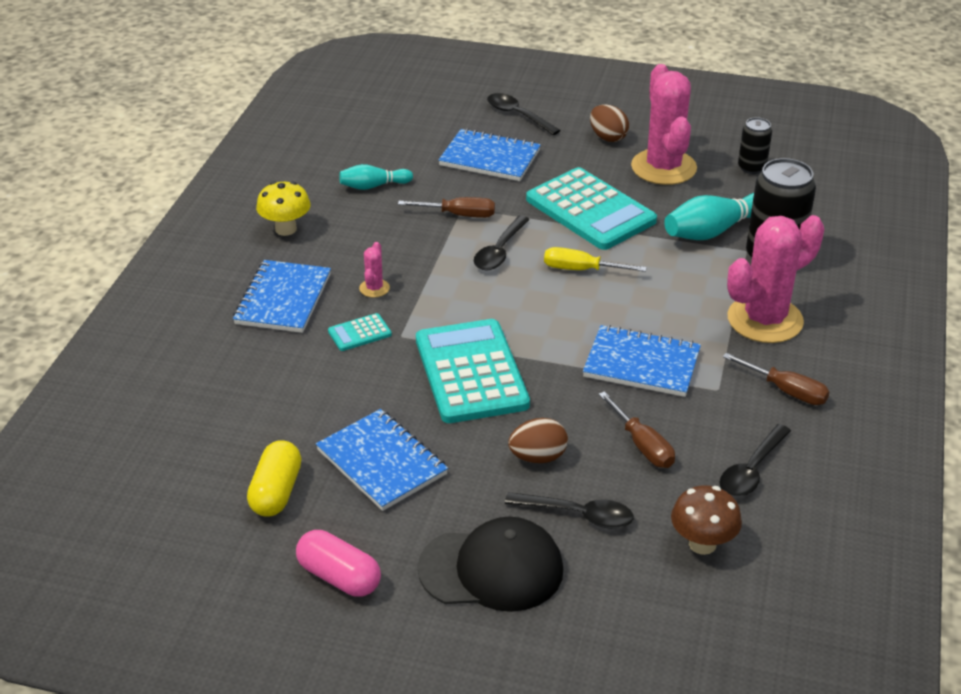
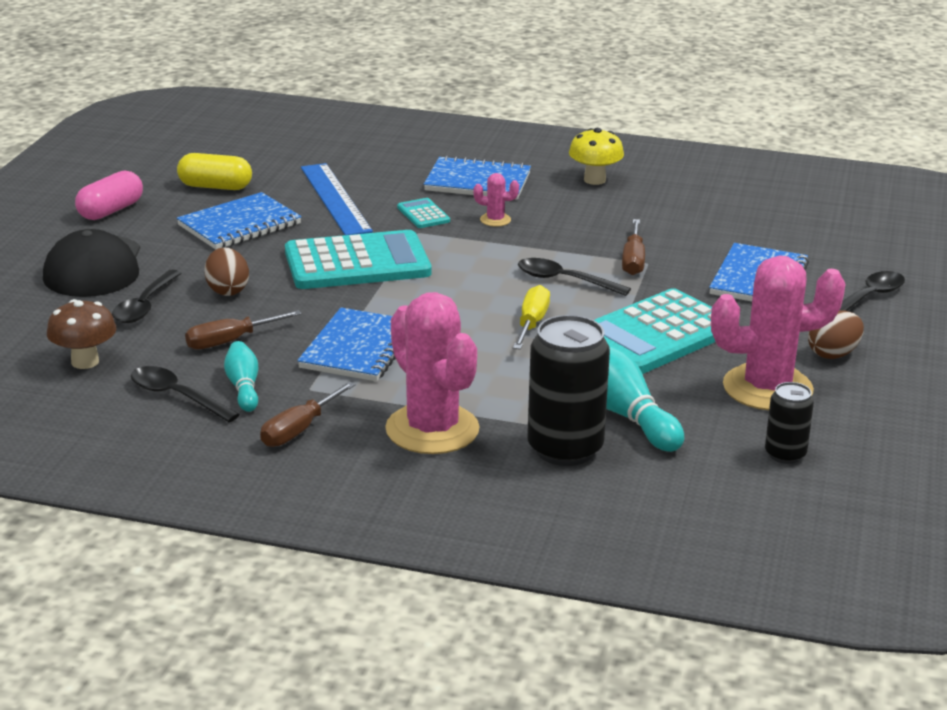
camera: 90 degrees right, 10 degrees down
turquoise bowling pin [339,164,413,190] -> turquoise bowling pin moved to [224,341,258,412]
none -> blue ruler [301,163,373,235]

